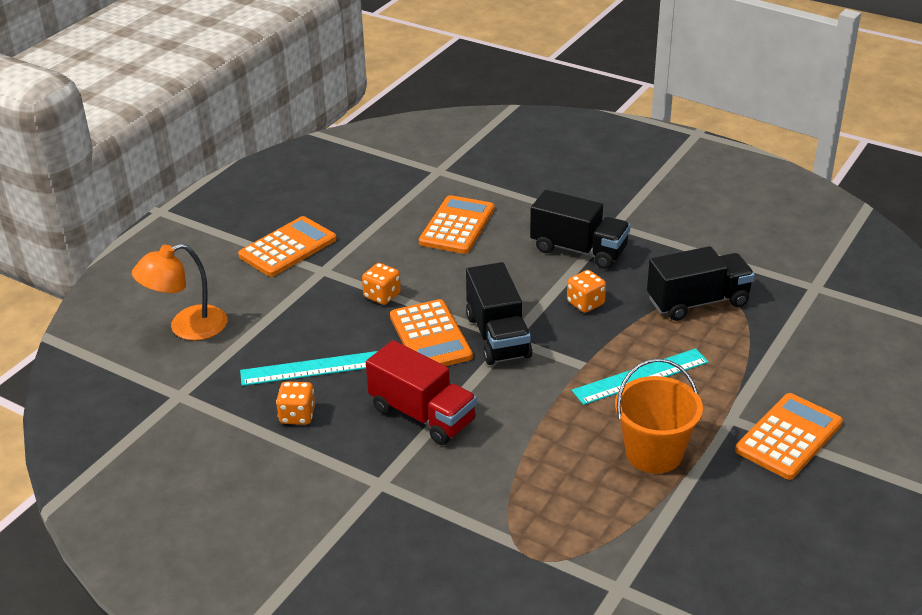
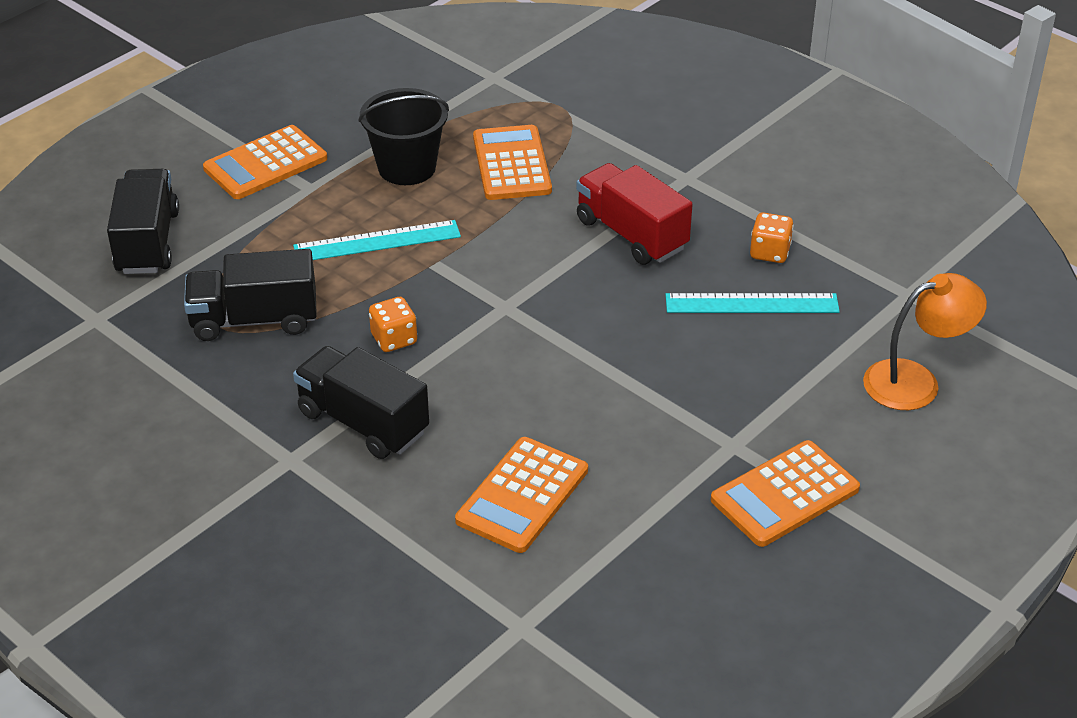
camera: 170 degrees left, 5 degrees up
orange dice [362,263,401,305] -> none
orange calculator [390,299,473,366] -> orange calculator moved to [473,125,552,200]
black truck [466,262,532,365] -> black truck moved to [107,169,179,274]
orange bucket [615,358,703,474] -> black bucket [358,88,449,185]

